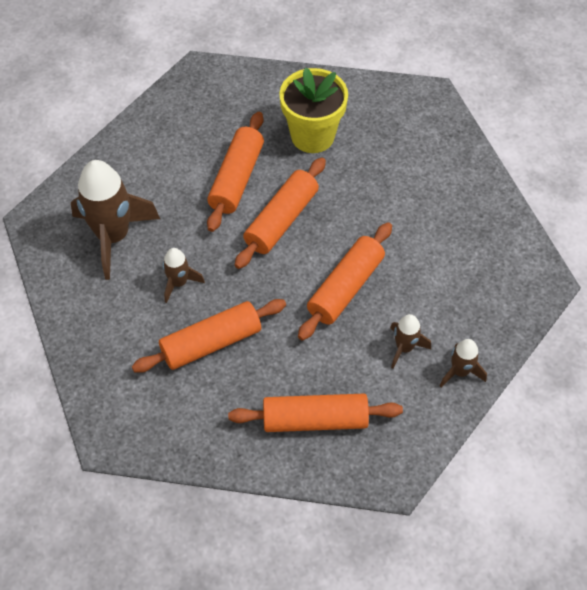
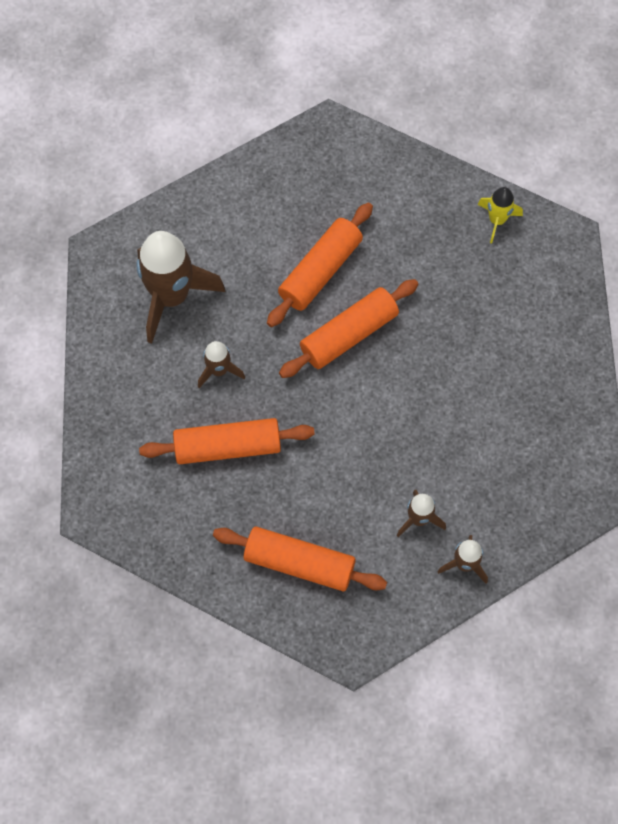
camera: 20 degrees right, 10 degrees up
yellow flower pot [279,68,348,153] -> none
orange rolling pin [298,222,392,341] -> none
none -> yellow rocket [477,187,523,243]

